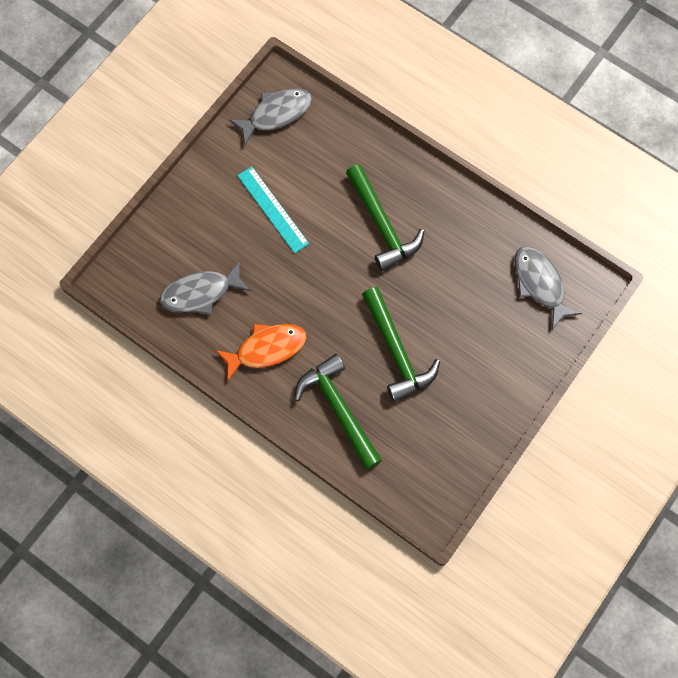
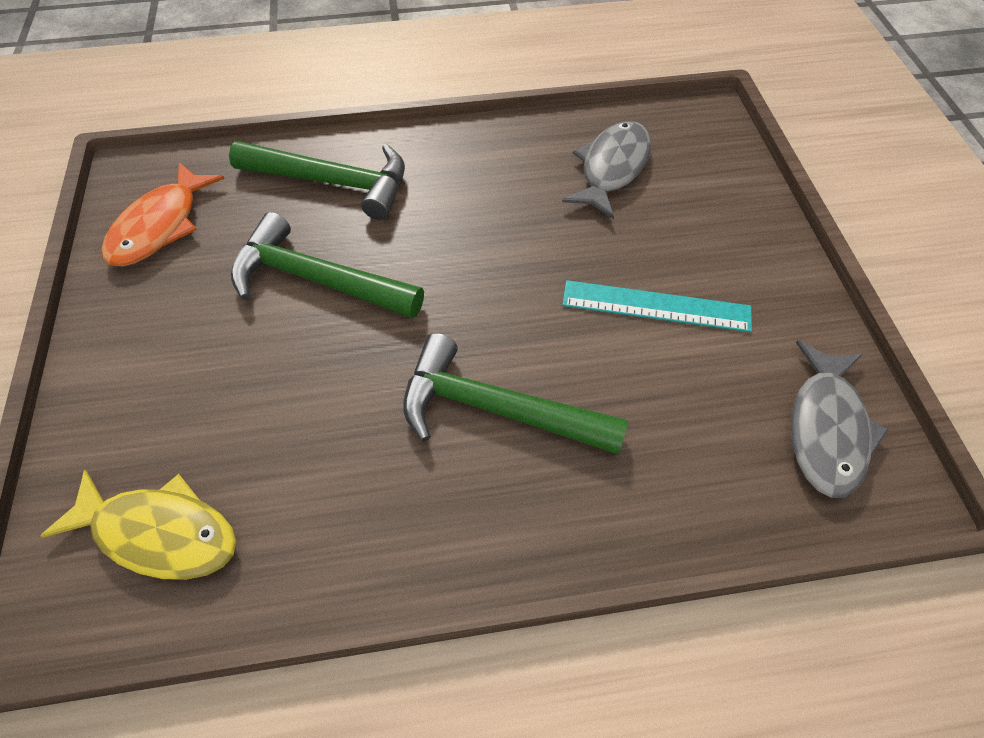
camera: 135 degrees right, 15 degrees down
orange fish [215,324,307,382] -> orange fish moved to [101,162,225,266]
grey fish [515,246,582,329] -> yellow fish [40,470,237,580]

